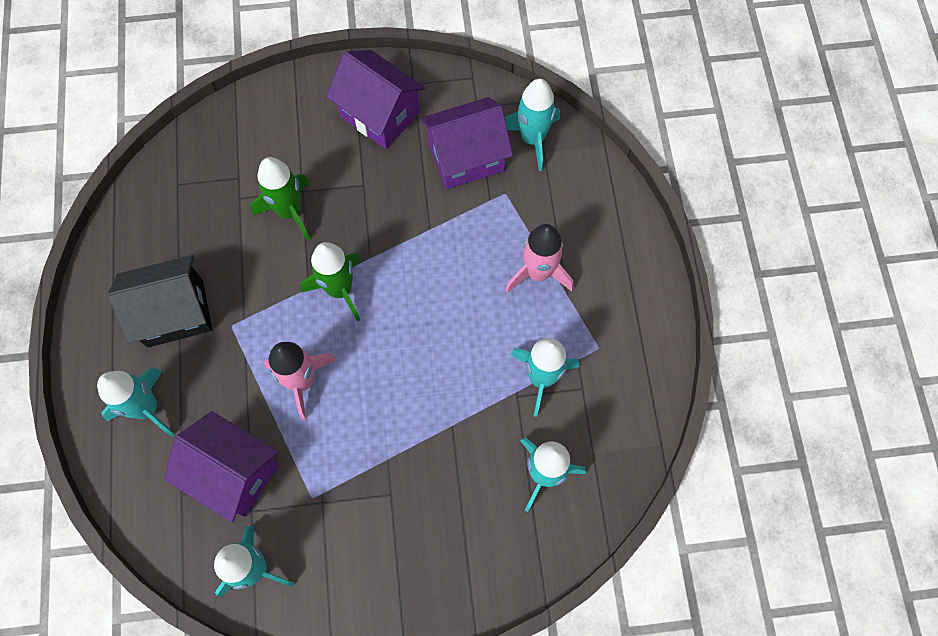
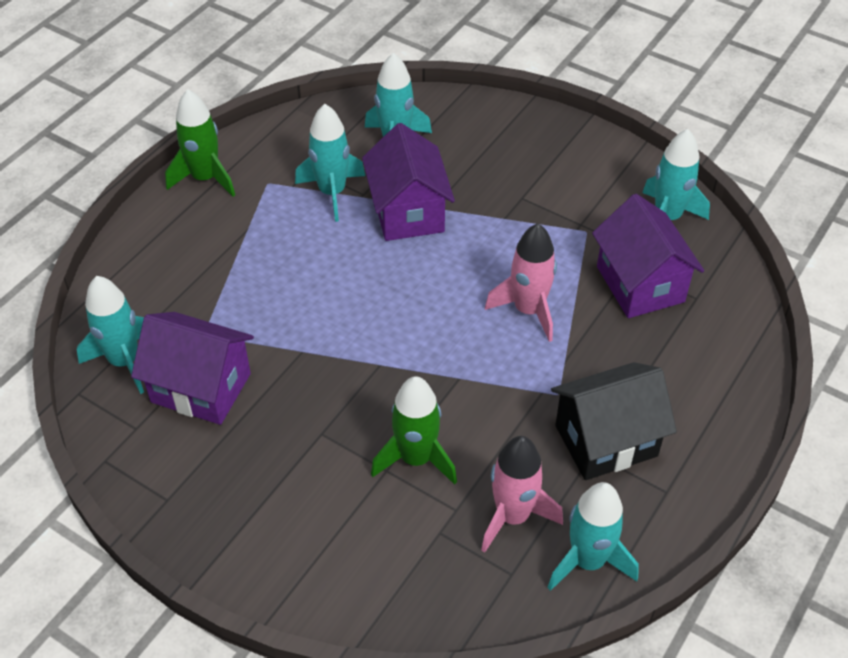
camera: 140 degrees left, 20 degrees down
turquoise rocket [97,367,175,437] -> turquoise rocket moved to [547,482,639,591]
black house [108,255,212,348] -> black house turned 45 degrees counterclockwise [551,362,677,480]
green rocket [301,242,361,322] -> green rocket moved to [165,89,235,197]
purple house [326,50,425,149] -> purple house moved to [362,123,455,241]
pink rocket [505,224,574,293] -> pink rocket moved to [481,436,563,553]

